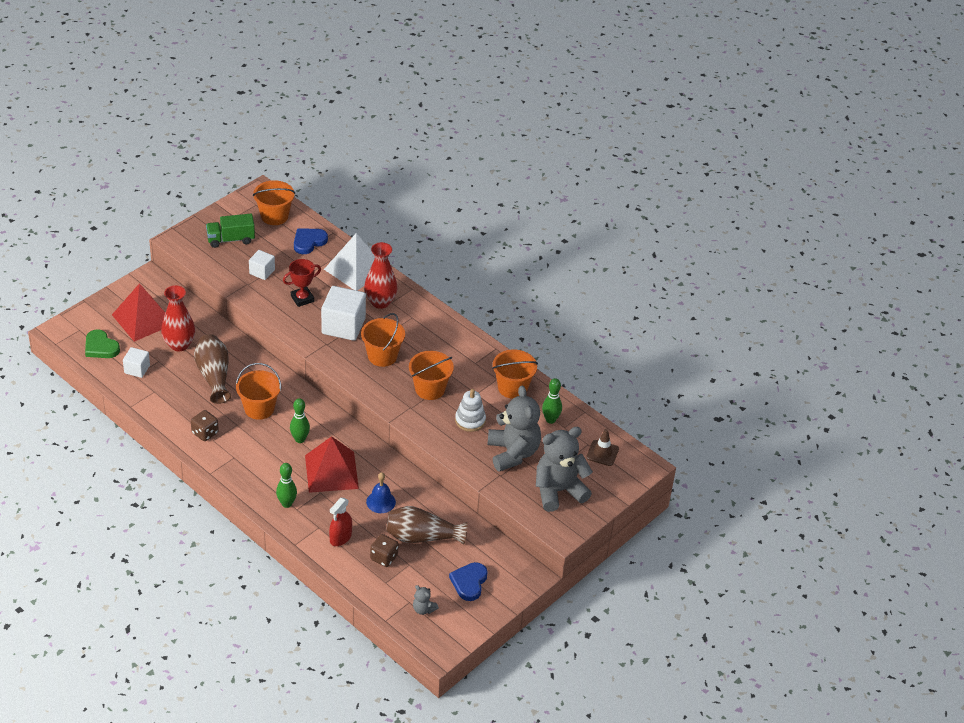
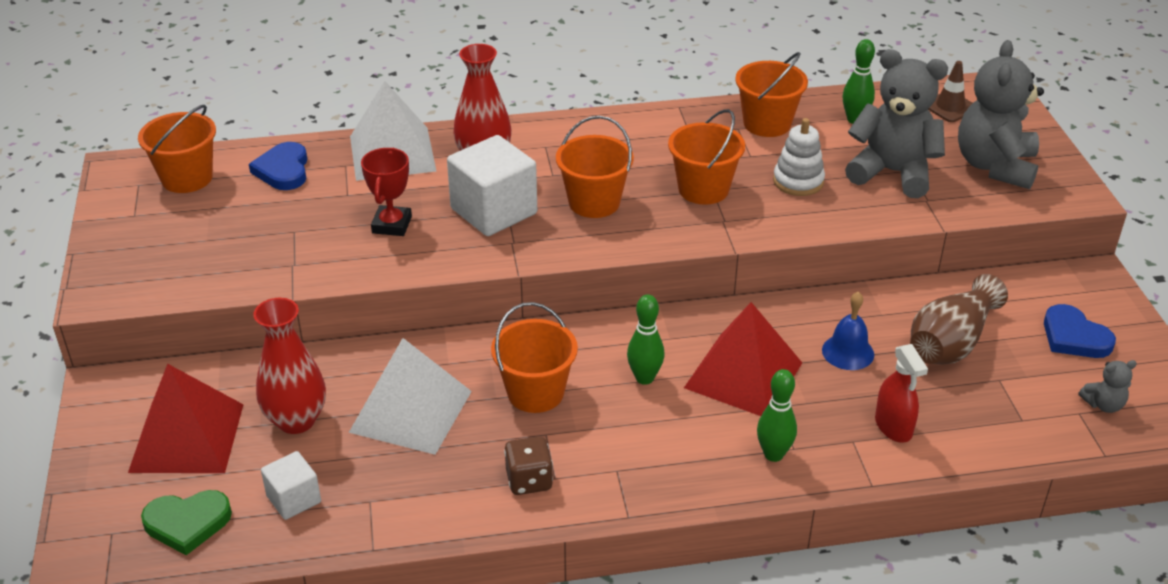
camera: 50 degrees left, 5 degrees down
brown vase [194,334,231,404] -> white pyramid [349,338,472,455]
green truck [206,214,255,248] -> none
white cube [249,250,275,280] -> none
brown dice [370,534,398,567] -> none

